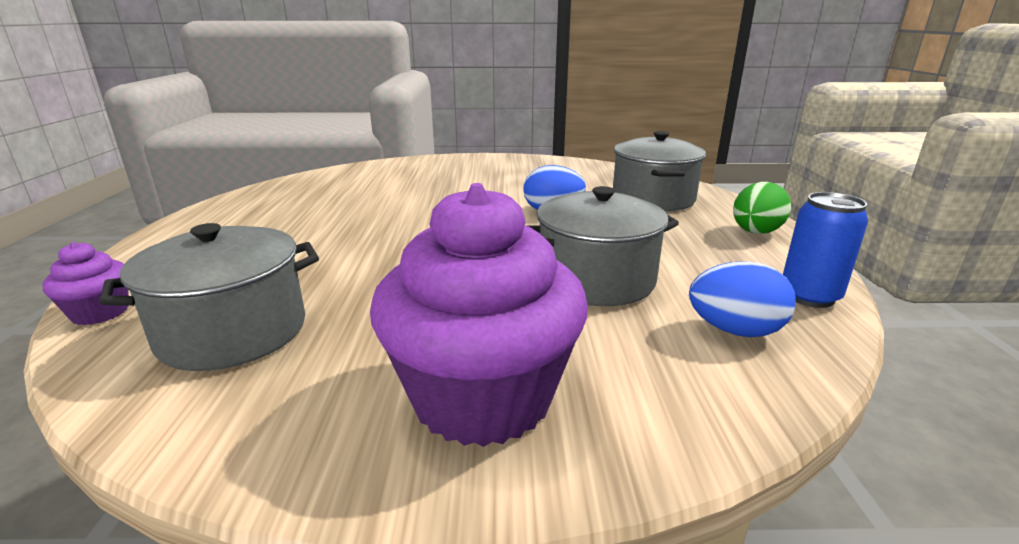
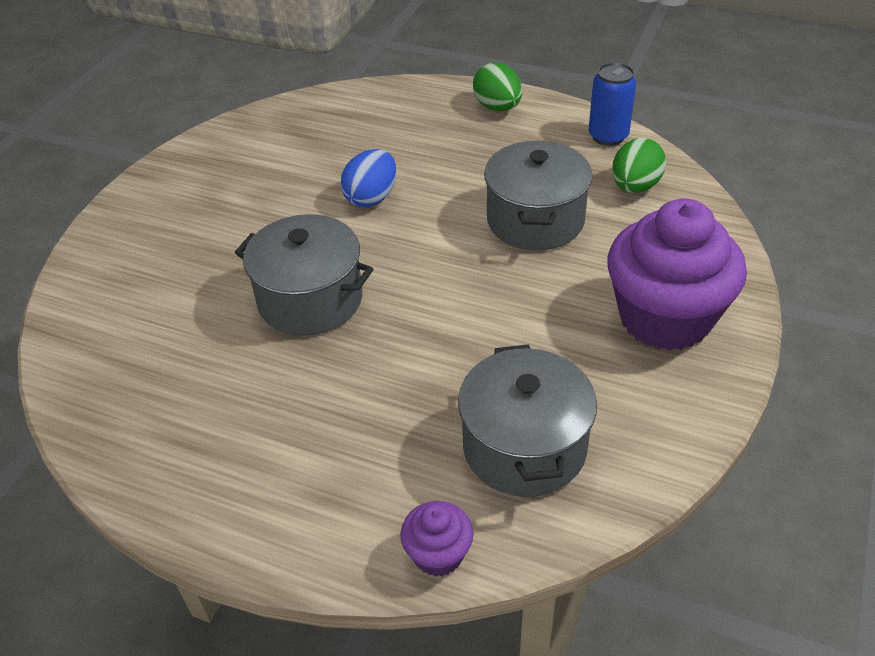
camera: 65 degrees left, 20 degrees up
grey pot [613,131,706,211] -> grey pot moved to [235,214,373,336]
blue egg [689,261,796,337] -> green egg [612,138,666,193]

